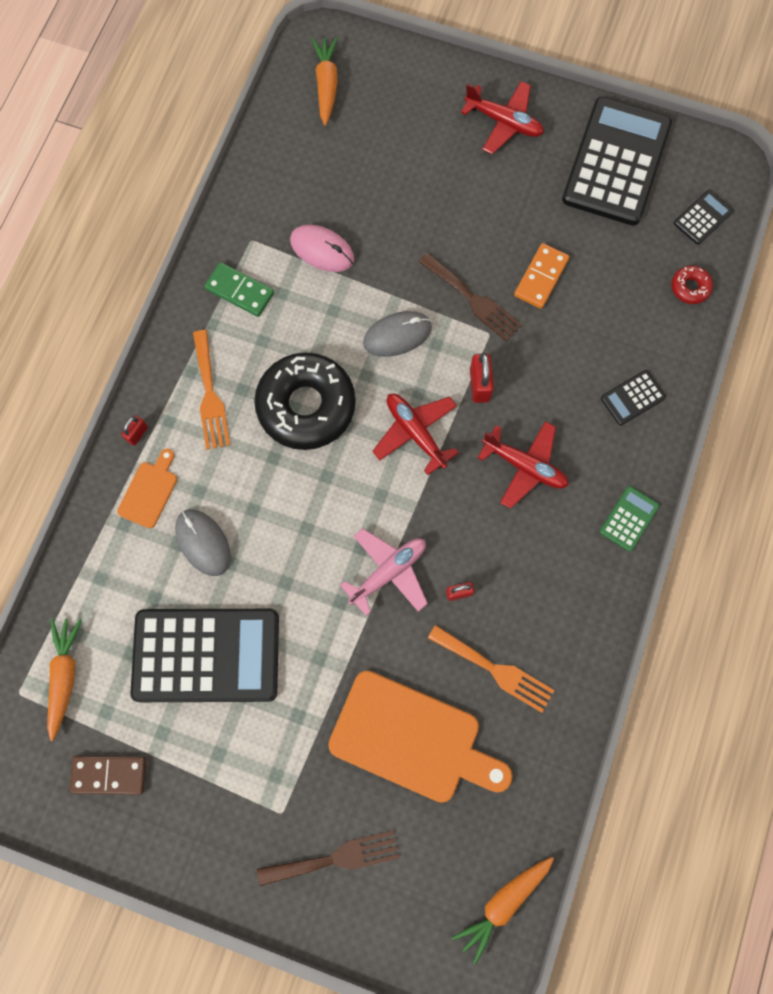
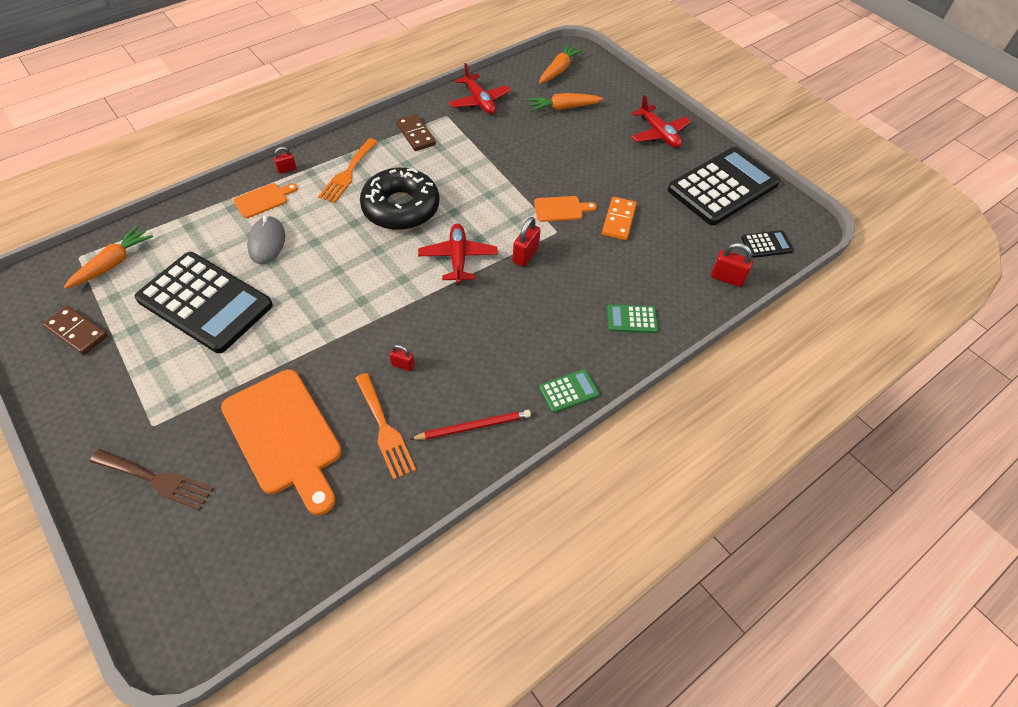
camera: 30 degrees right, 20 degrees down
green domino [204,262,274,317] -> brown domino [396,114,436,151]
pink mouse [290,225,354,272] -> none
pink plane [340,528,428,616] -> none
grey mouse [363,311,432,357] -> none
brown fork [419,253,522,342] -> orange cutting board [534,196,597,222]
orange carrot [452,857,554,964] -> orange carrot moved to [527,93,604,112]
red plane [478,421,569,509] -> red plane moved to [448,63,511,114]
orange domino [514,243,569,309] -> orange domino turned 45 degrees counterclockwise [602,197,637,240]
black calculator [601,370,666,425] -> green calculator [607,304,658,333]
red donut [671,266,713,304] -> red padlock [711,243,753,287]
none -> red pencil [410,410,531,440]

